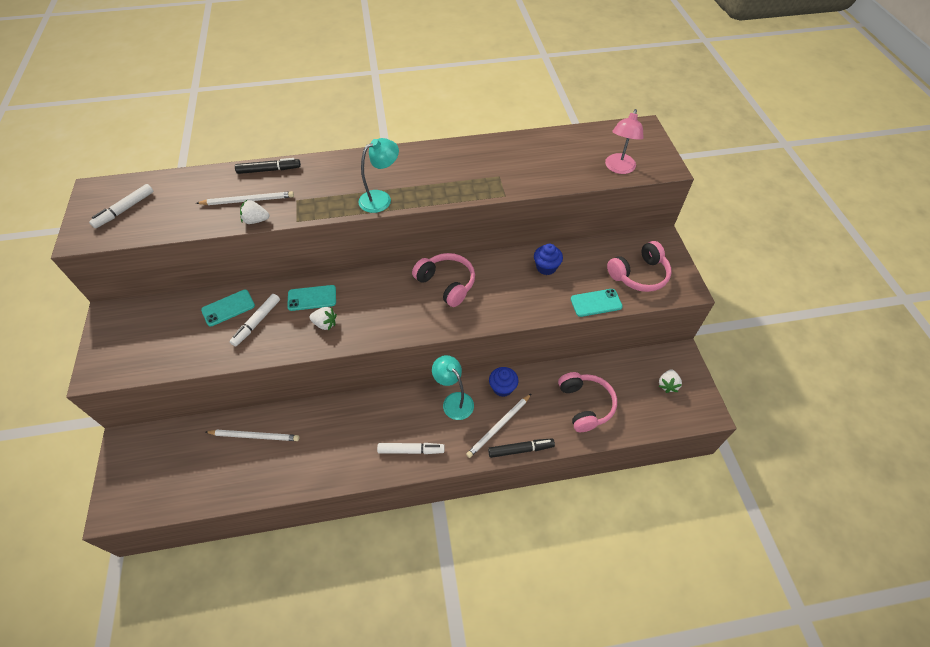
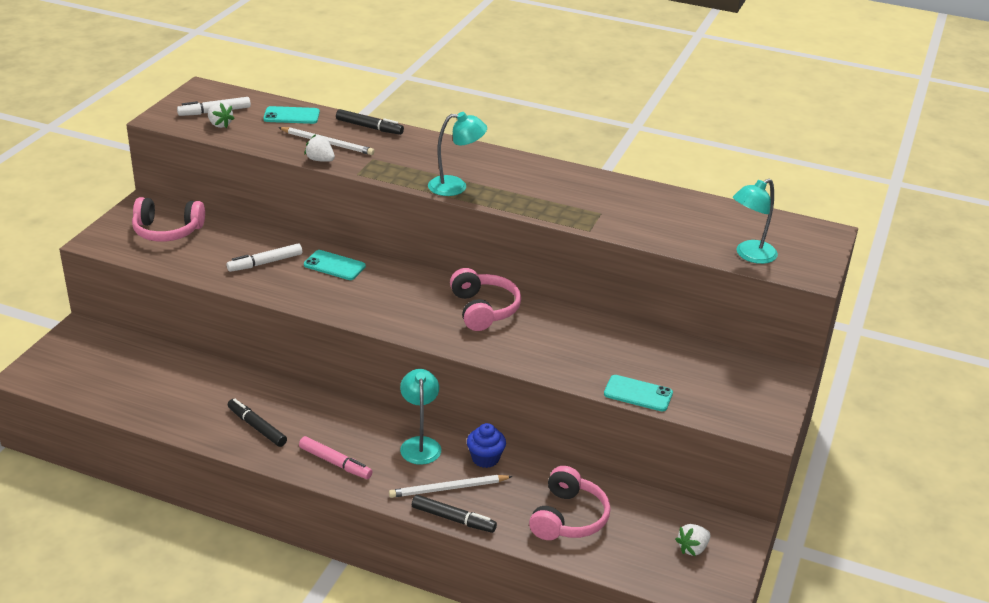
camera: 30 degrees right, 20 degrees down
turquoise phone [201,290,255,326] -> turquoise phone moved to [263,106,320,124]
white pencil [206,429,299,441] -> none
white strawberry [309,307,337,330] -> white strawberry moved to [208,102,235,128]
white marker [377,443,445,454] -> pink marker [299,436,373,479]
blue cupcake [534,244,563,275] -> none
pink lamp [605,109,644,174] -> turquoise lamp [733,179,778,264]
pink headphones [607,241,672,292] -> pink headphones moved to [132,197,205,242]
none -> black marker [228,399,287,447]

